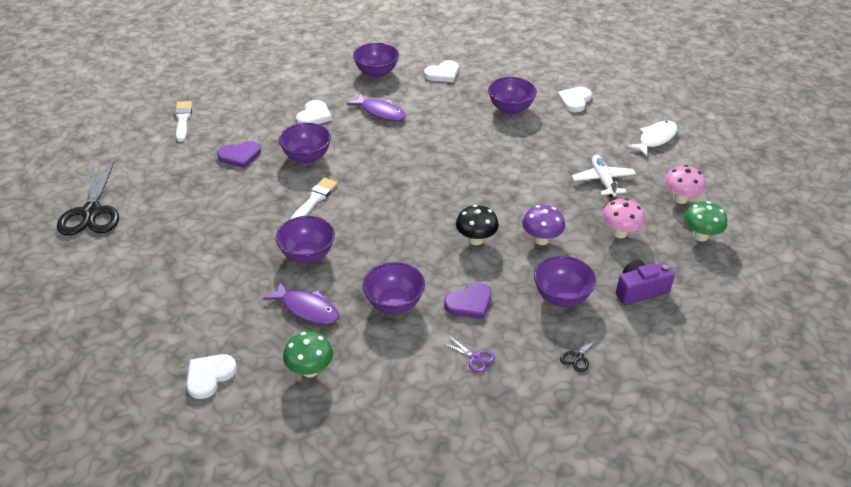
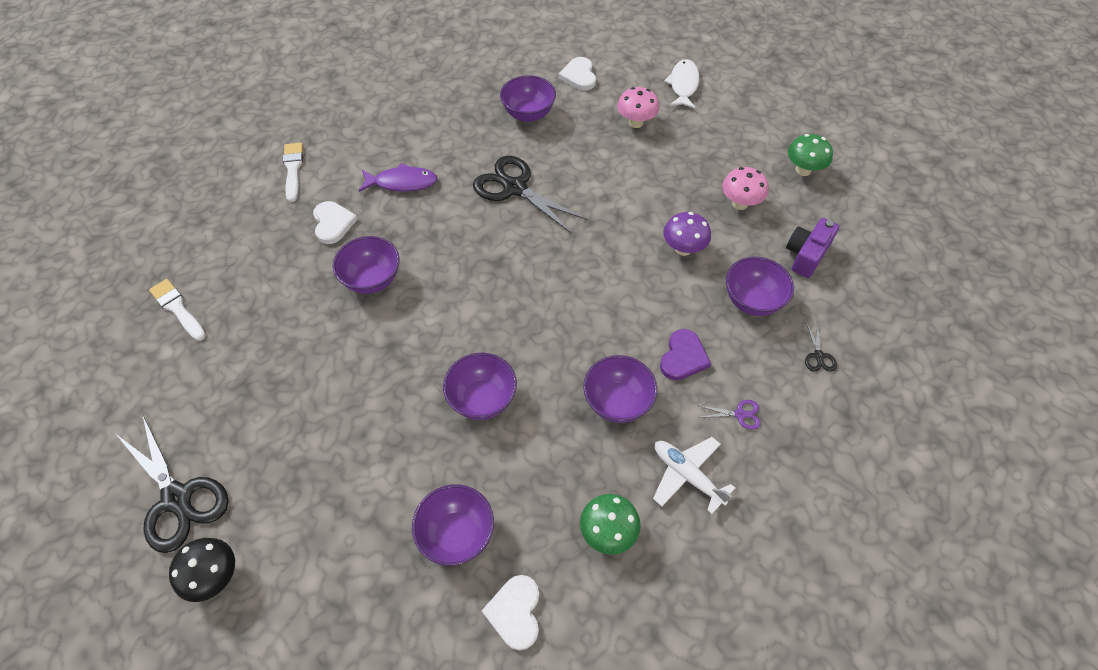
camera: 35 degrees left, 15 degrees up
purple heart [217,141,261,168] -> none
purple fish [263,281,339,325] -> none
white brush [291,178,338,219] -> white brush moved to [283,143,303,202]
purple bowl [353,43,399,78] -> purple bowl moved to [412,484,494,566]
white heart [424,60,459,82] -> none
black mushroom [456,205,499,245] -> black mushroom moved to [169,538,235,602]
white plane [572,155,636,198] -> white plane moved to [653,437,735,514]
pink mushroom [664,165,705,204] -> pink mushroom moved to [617,87,659,128]
none -> black scissors [473,156,588,234]

